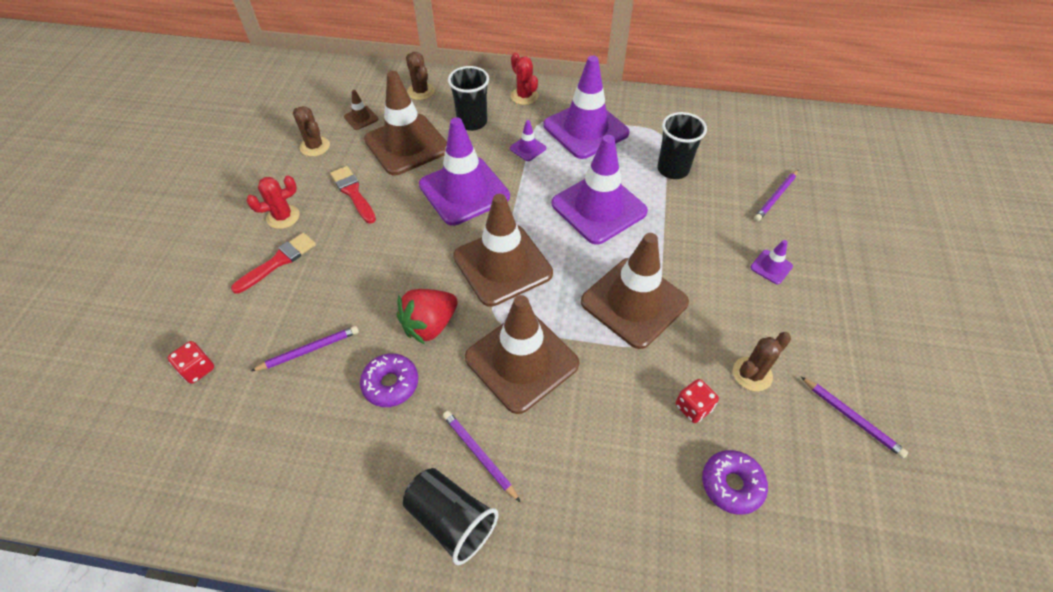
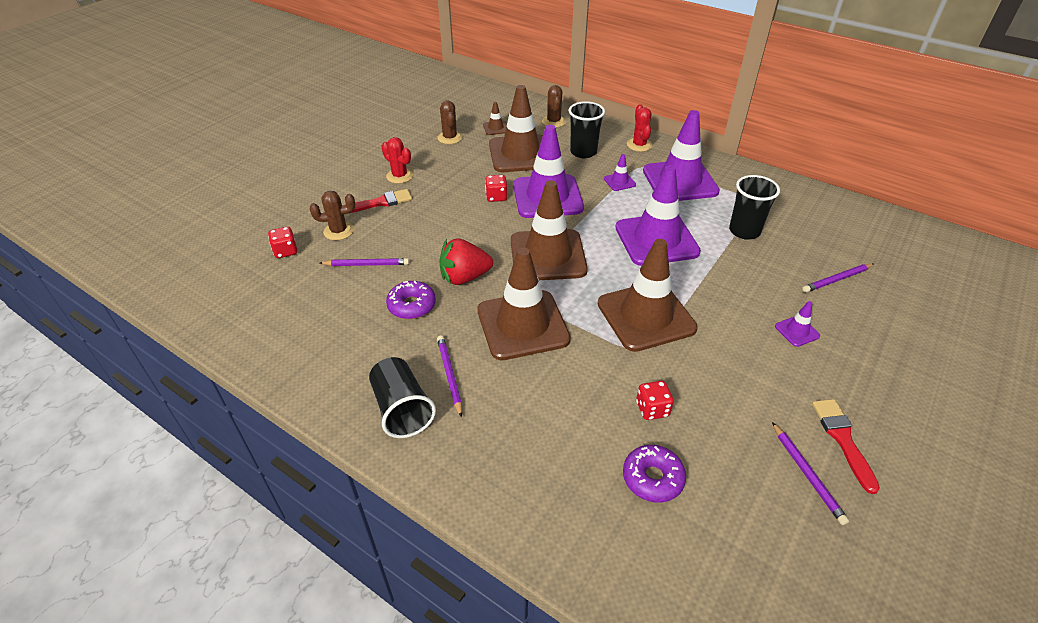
camera: 25 degrees right, 10 degrees down
red cactus [246,176,300,229] -> red cactus turned 45 degrees clockwise [381,137,413,184]
red brush [330,166,376,224] -> red brush moved to [812,399,880,494]
brown cactus [733,332,791,391] -> brown cactus moved to [310,191,355,240]
none -> red dice [485,175,507,202]

